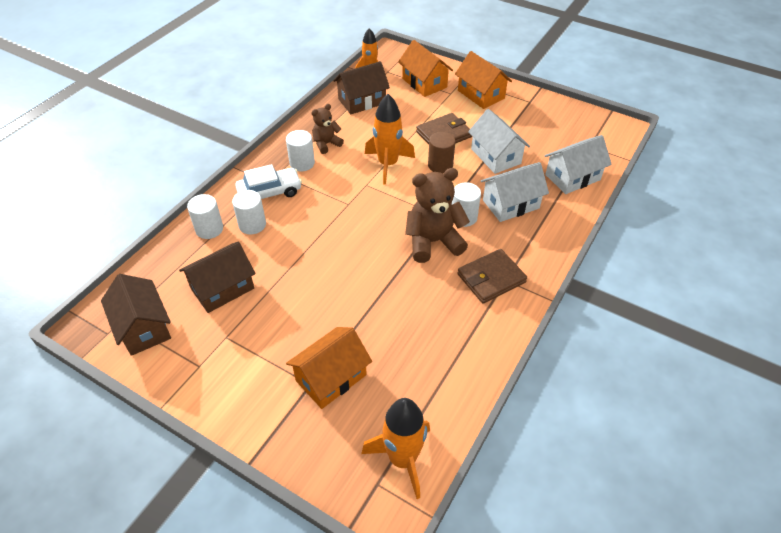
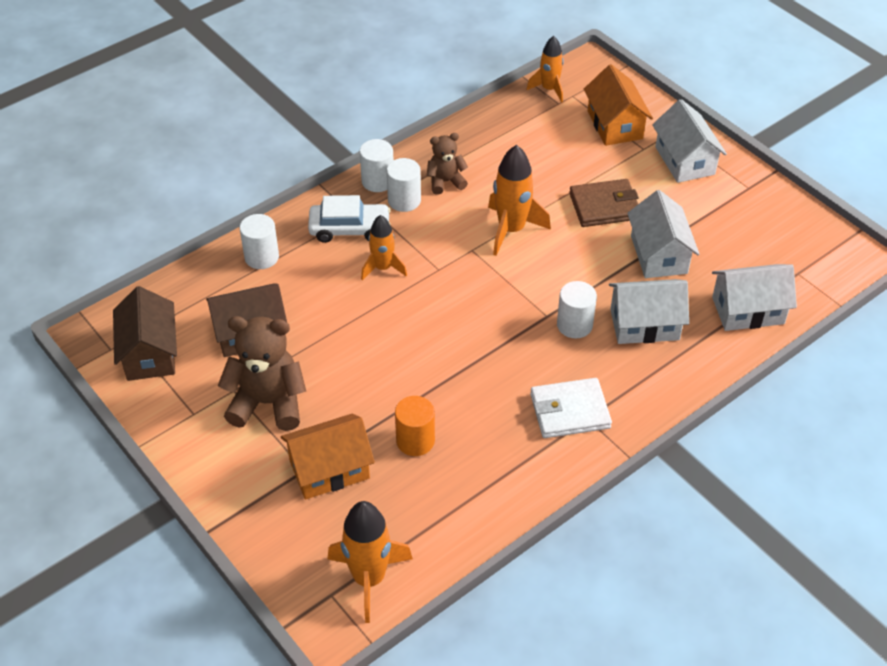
camera: 20 degrees right, 0 degrees up
white cylinder [232,190,266,234] -> white cylinder moved to [360,139,393,192]
brown house [333,61,390,114] -> none
brown teddy bear [405,168,470,263] -> brown teddy bear moved to [218,316,306,431]
brown cylinder [428,132,455,173] -> none
orange house [455,51,512,109] -> white house [652,99,727,183]
brown wallet [457,249,527,303] -> white wallet [530,378,612,438]
none -> orange rocket [361,215,407,280]
none -> orange cylinder [395,396,435,456]

